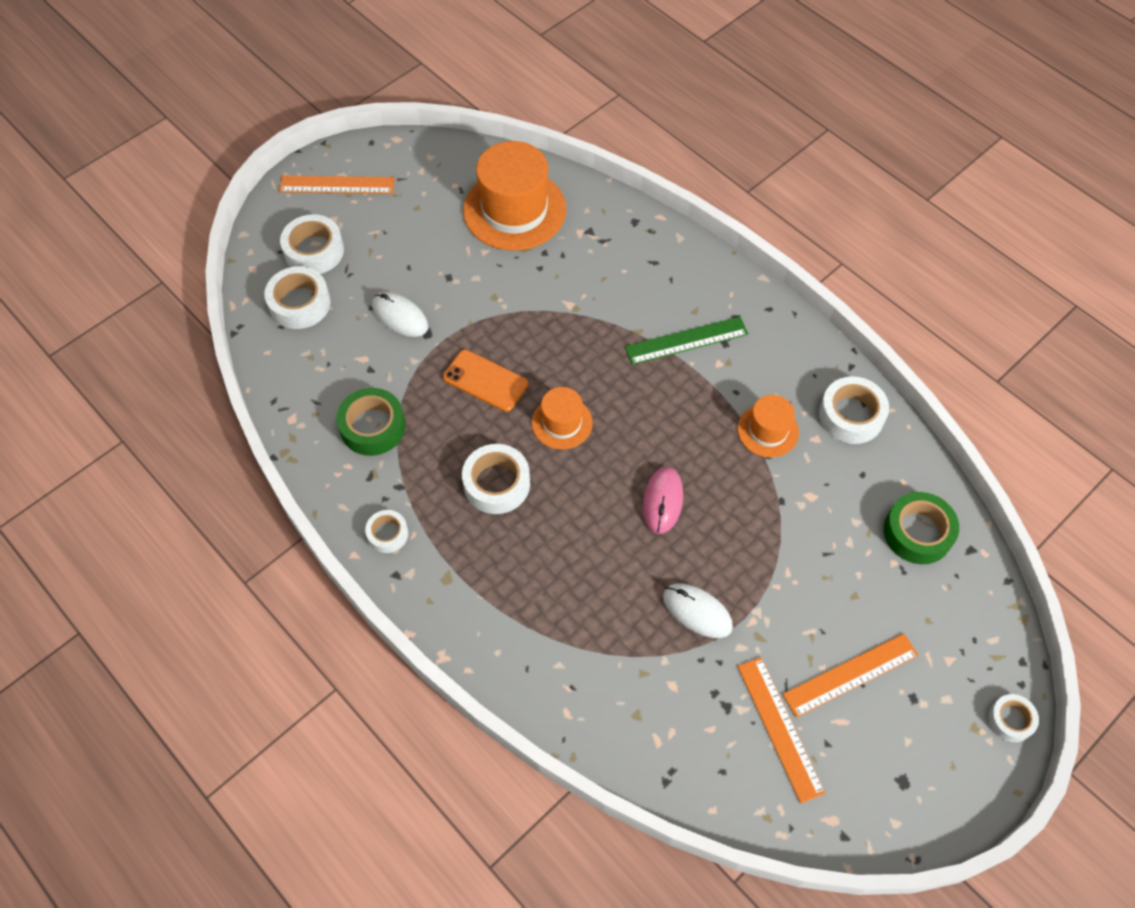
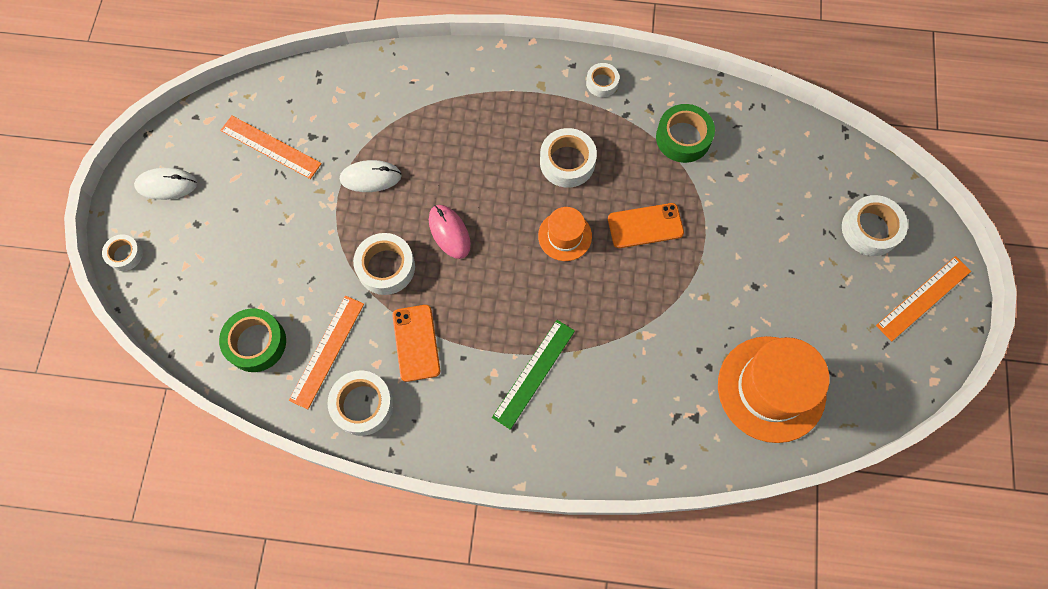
camera: 140 degrees right, 10 degrees up
white tape [264,266,331,329] -> white tape moved to [353,233,415,295]
white mouse [372,292,428,337] -> white mouse moved to [134,168,197,200]
orange hat [738,395,799,458] -> orange phone [392,305,440,382]
orange ruler [783,633,919,718] -> orange ruler moved to [289,296,364,409]

